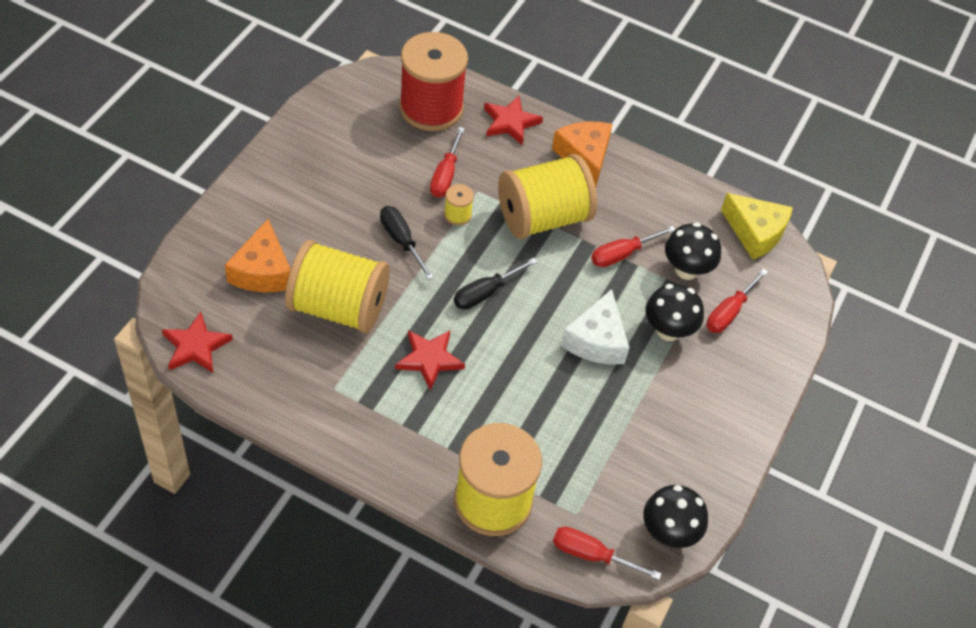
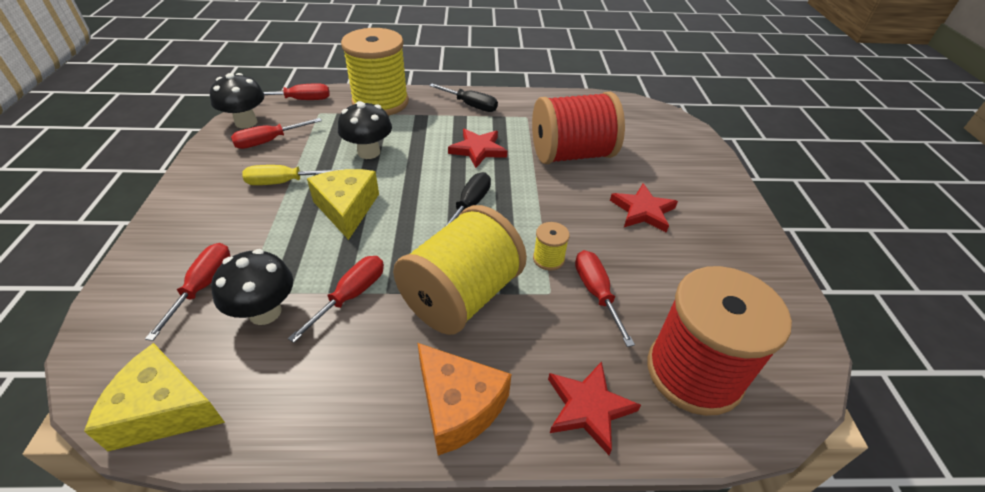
camera: 155 degrees right, 10 degrees down
red star [162,312,233,373] -> red star moved to [610,183,678,233]
orange cheese [225,219,291,292] -> none
yellow spool [285,240,390,333] -> red spool [532,92,625,164]
black screwdriver [380,206,434,280] -> black screwdriver moved to [429,83,498,112]
white cheese [561,289,629,365] -> yellow cheese [307,169,379,240]
black mushroom [646,284,704,341] -> black mushroom moved to [338,101,392,159]
none -> red screwdriver [231,118,322,149]
none -> yellow screwdriver [242,165,344,185]

